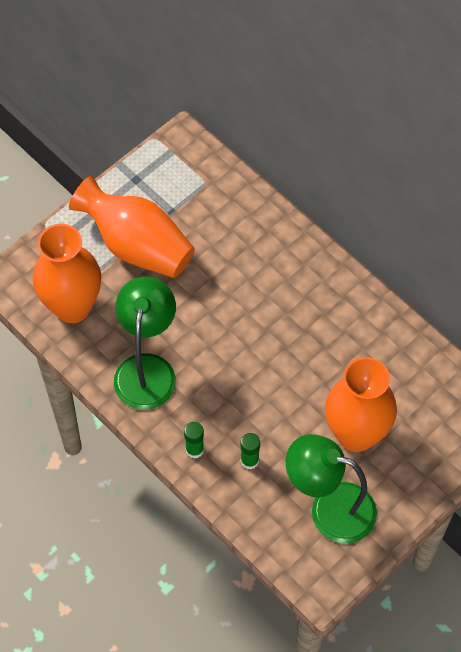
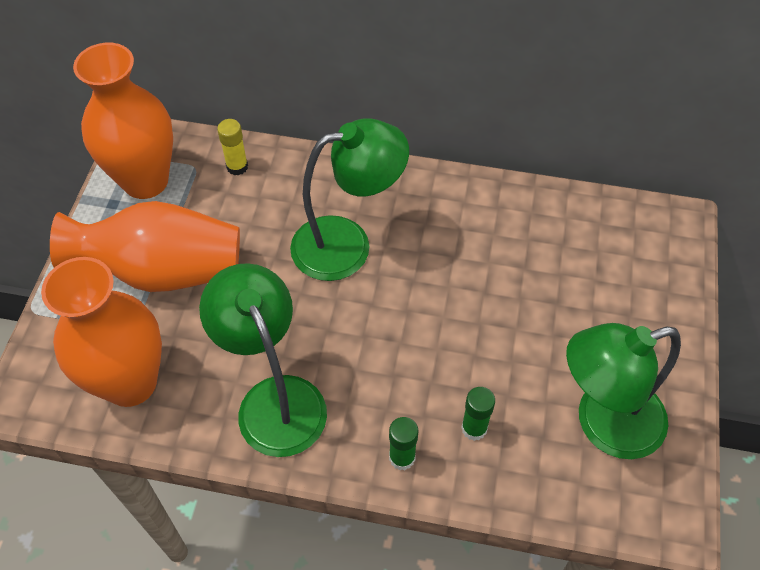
camera: 35 degrees left, 5 degrees down
orange vase [325,357,397,452] -> orange vase moved to [73,43,173,199]
none -> yellow glue stick [217,119,248,176]
none -> green lamp [290,118,409,281]

